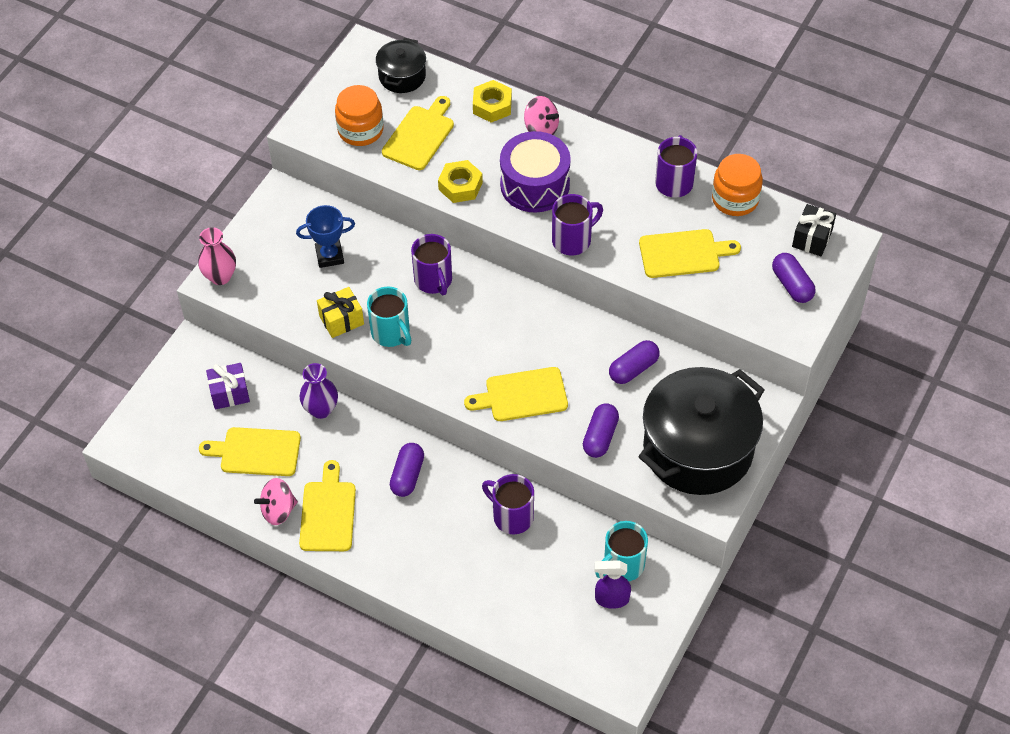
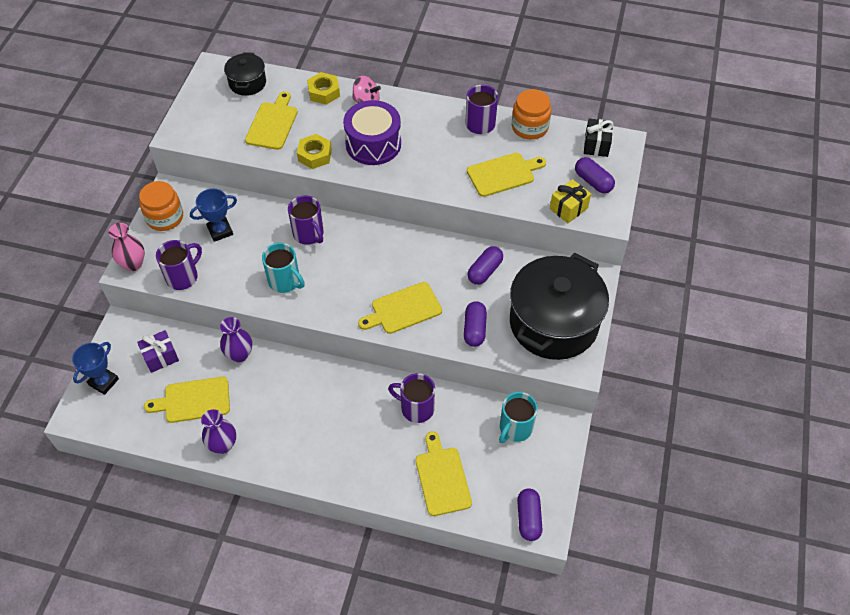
camera: 15 degrees left, 0 degrees up
pink spinning top [254,478,298,525] -> purple vase [201,409,236,454]
yellow cutting board [299,460,356,551] -> yellow cutting board moved to [416,431,472,516]
yellow gift [317,287,364,338] -> yellow gift moved to [550,179,591,223]
orange jar [335,85,384,146] -> orange jar moved to [139,181,183,231]
purple capsule [390,443,424,497] -> purple capsule moved to [517,488,542,541]
purple mug [552,194,603,255] -> purple mug moved to [156,240,202,290]
purple spray bottle [595,560,631,609] -> none
none -> blue trophy [72,342,119,395]

